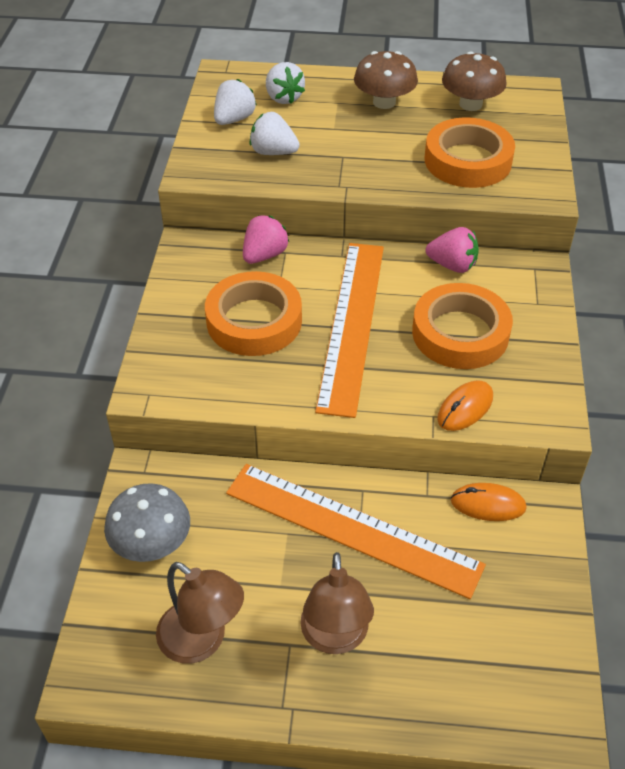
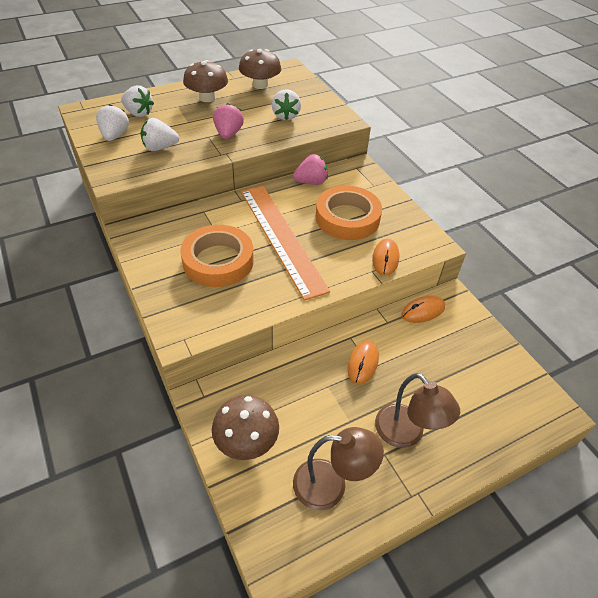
camera: 35 degrees left, 0 degrees up
grey mushroom [104,483,190,562] -> brown mushroom [212,395,279,460]
orange ruler [226,464,486,599] -> orange mouse [347,340,379,385]
pink strawberry [243,215,289,264] -> pink strawberry moved to [213,103,244,139]
orange tape [425,117,515,188] -> white strawberry [272,89,301,121]

